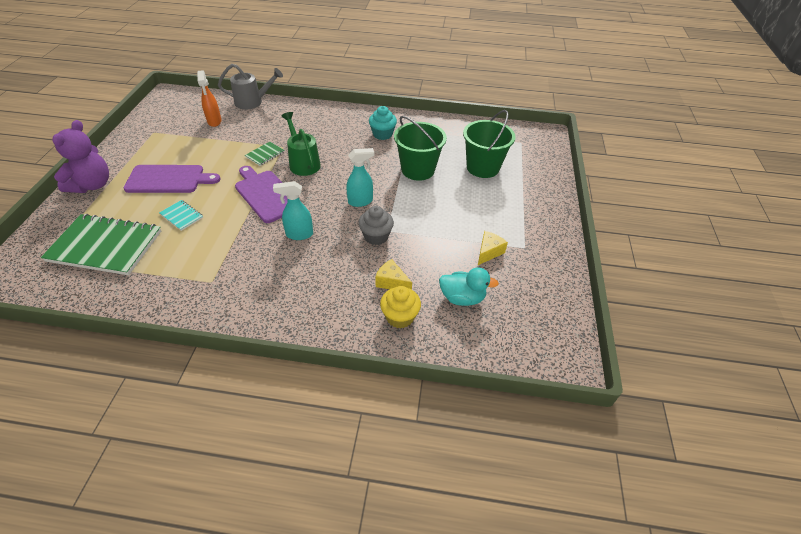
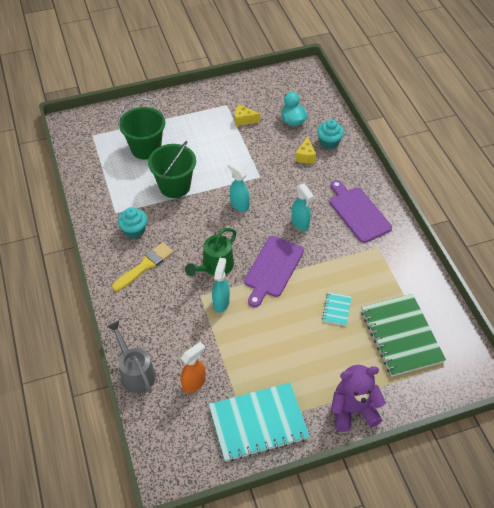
camera: 115 degrees left, 5 degrees up
purple cutting board [124,165,220,193] -> purple cutting board moved to [330,180,392,243]
green notebook [245,142,284,166] -> turquoise spray bottle [212,258,230,313]
grey cupcake [358,206,394,245] -> none
yellow cupcake [380,286,421,329] -> turquoise cupcake [317,119,344,149]
none -> yellow brush [112,242,173,291]
none -> turquoise notebook [209,383,310,462]

